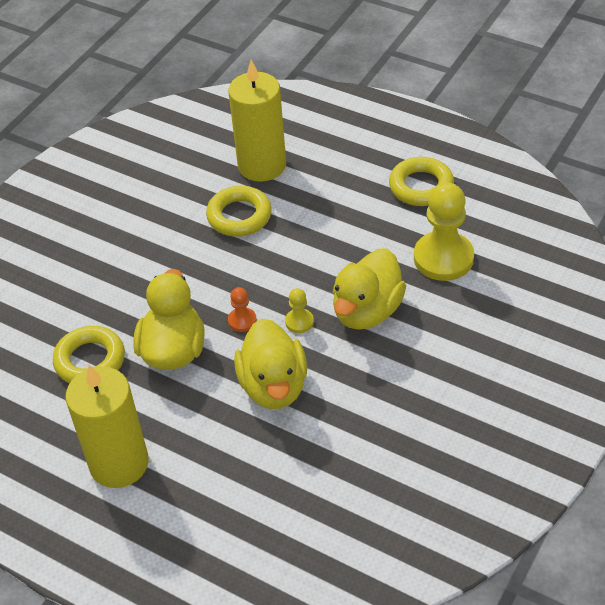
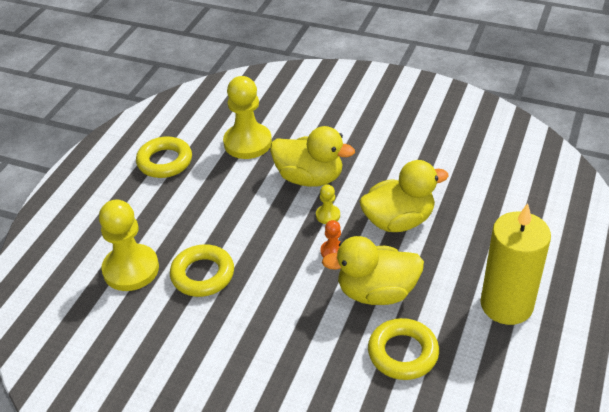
camera: 100 degrees left, 5 degrees down
yellow candle [228,60,286,182] -> yellow pawn [99,199,159,291]

